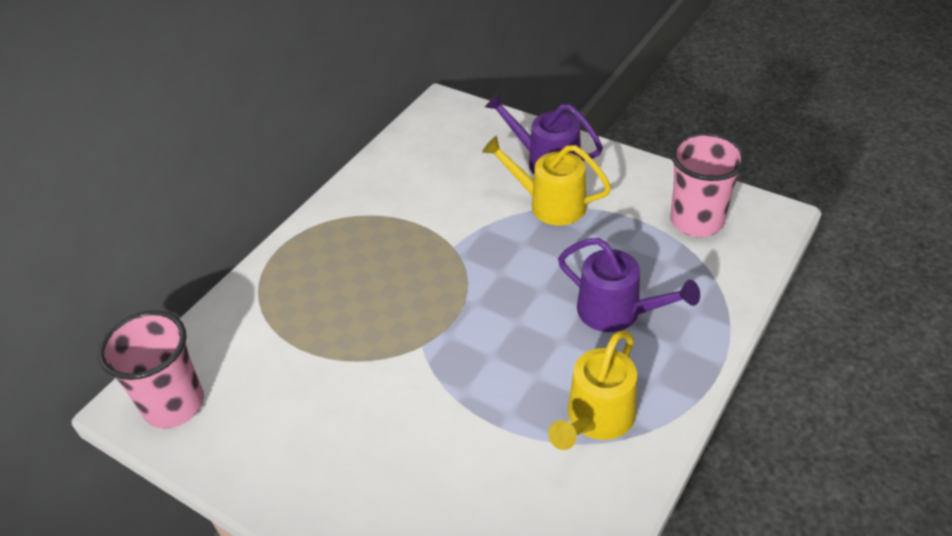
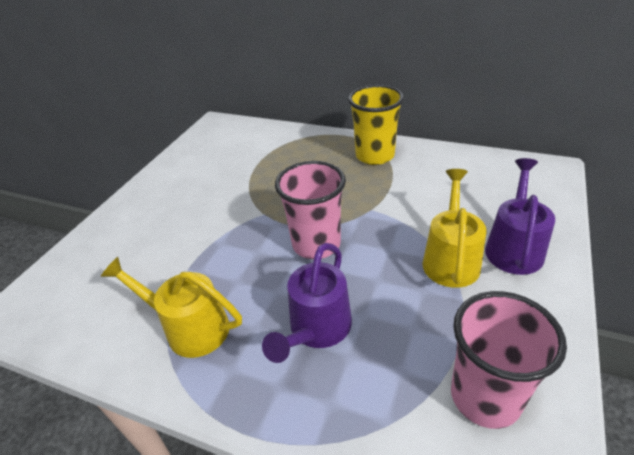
camera: 80 degrees right, 5 degrees down
pink cup [98,310,204,429] -> pink cup moved to [275,161,346,259]
none -> yellow cup [348,85,404,165]

